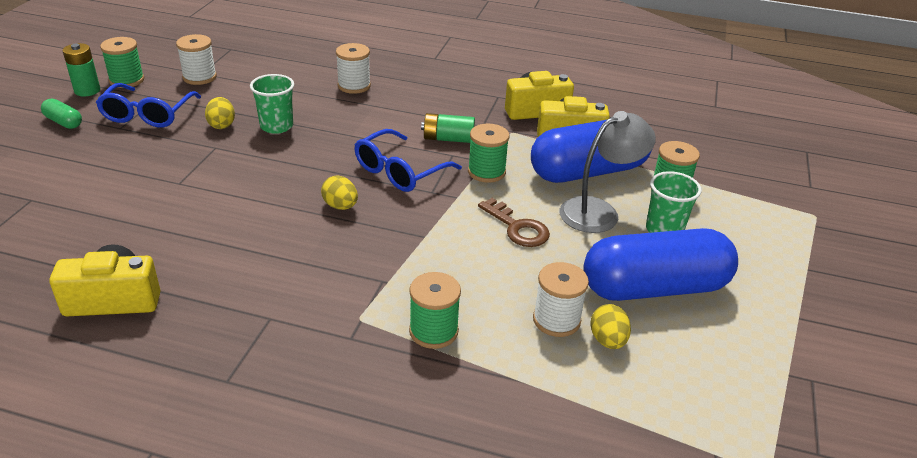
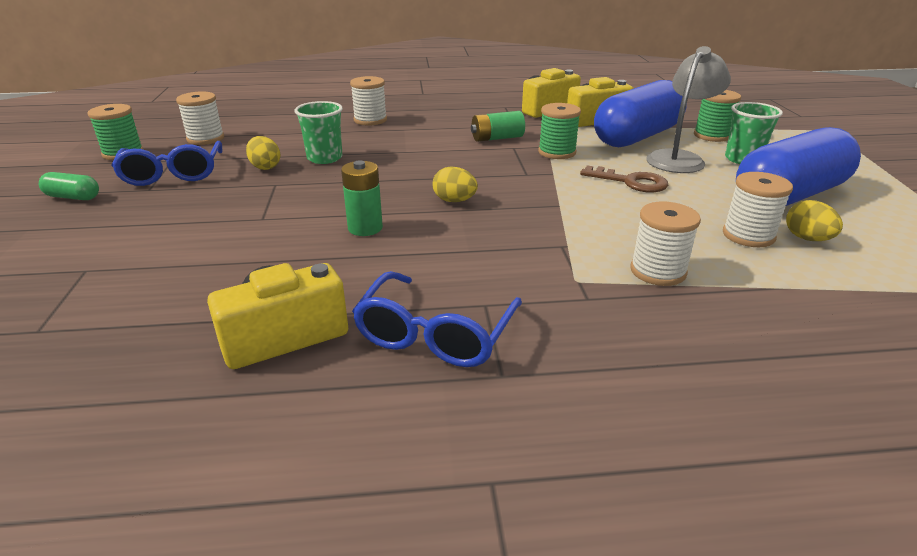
camera: 20 degrees left, 5 degrees down
green battery [63,43,100,96] -> green battery moved to [341,160,383,236]
blue glasses [354,129,462,192] -> blue glasses moved to [352,271,522,367]
green spool [409,272,461,349] -> white spool [631,202,701,286]

